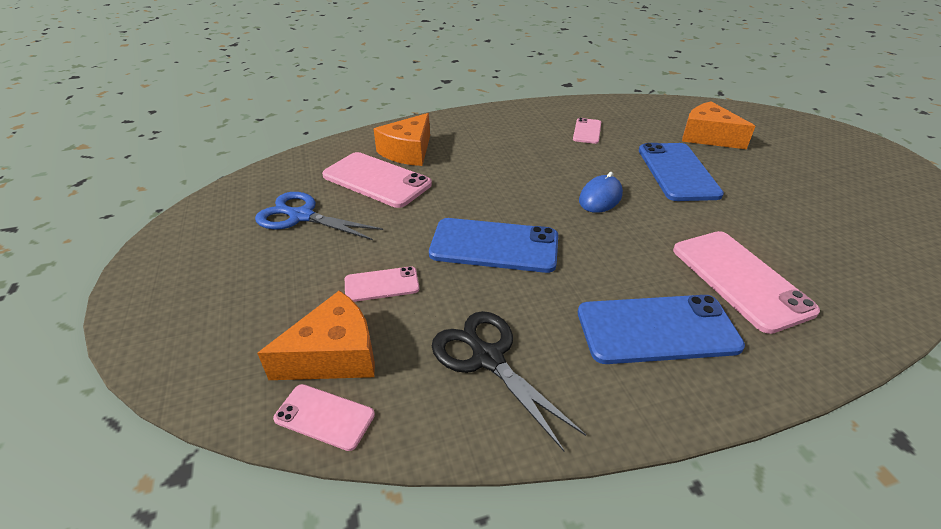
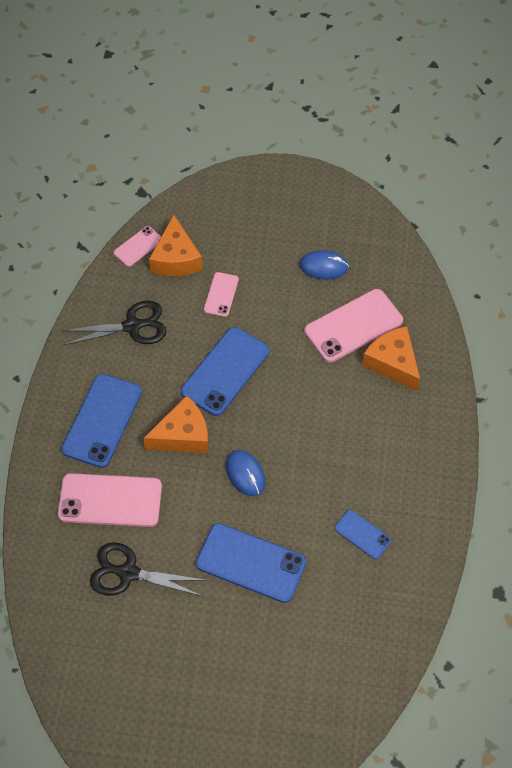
camera: 115 degrees right, 20 degrees up
blue scissors [255,192,383,240] -> blue mouse [299,250,349,279]
pink phone [573,118,601,144] -> blue phone [334,510,391,559]
orange cheese [682,101,755,149] -> orange cheese moved to [143,395,208,453]
none -> black scissors [90,542,204,596]

